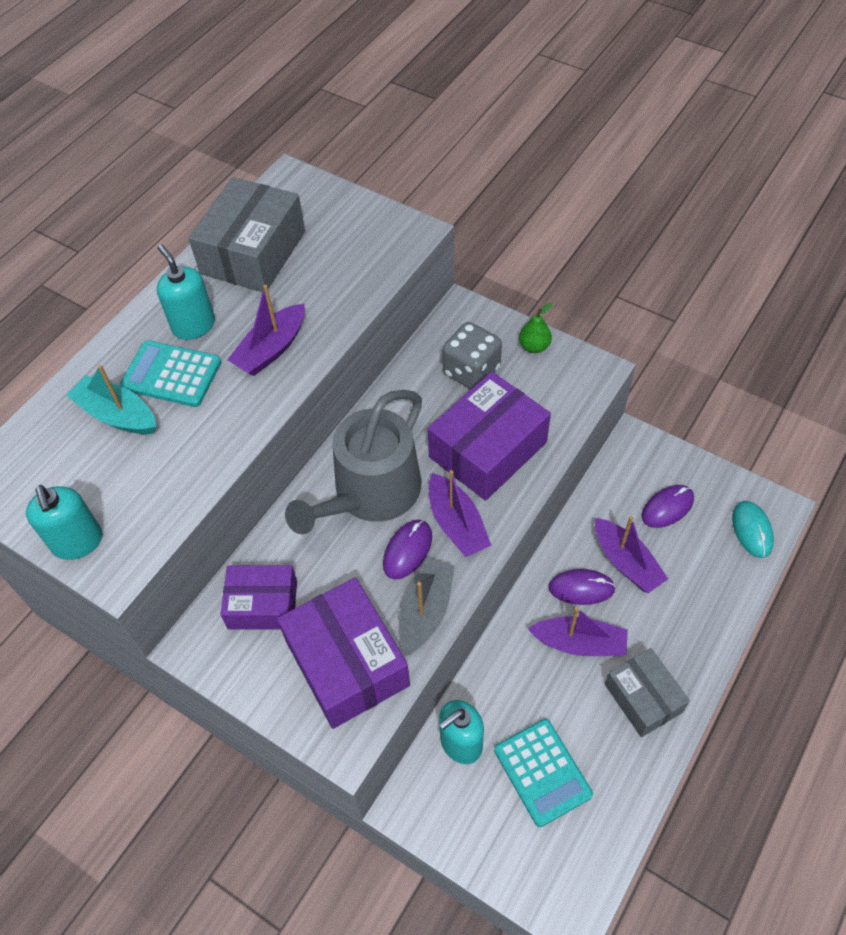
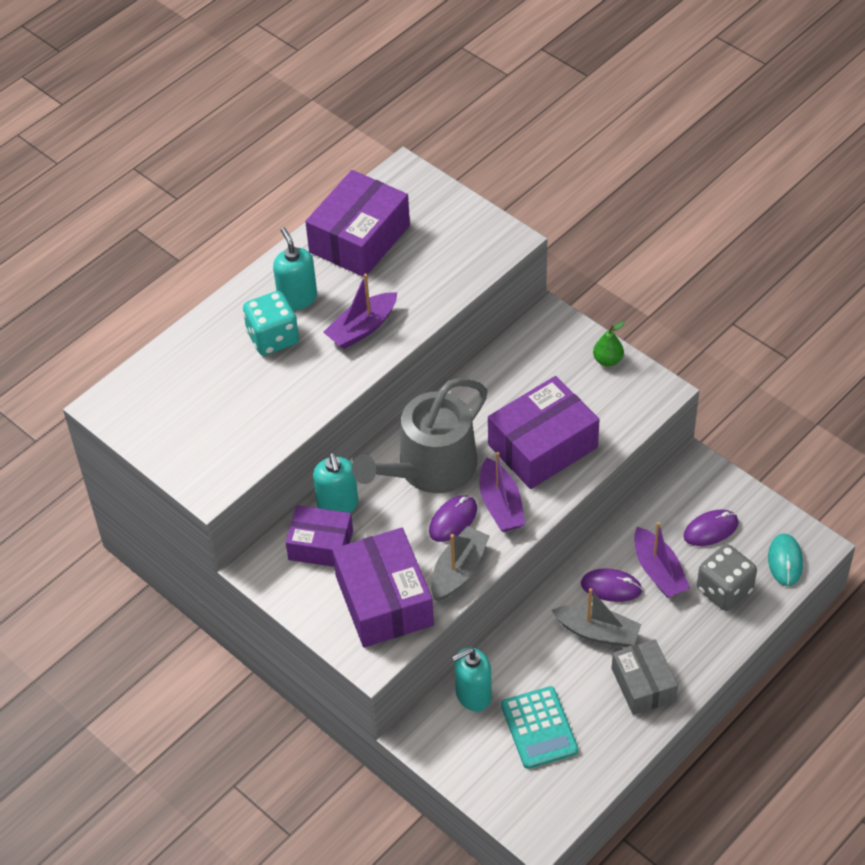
camera: 10 degrees right, 5 degrees down
turquoise soap dispenser [26,485,102,560] -> turquoise soap dispenser moved to [313,453,358,513]
turquoise boat [66,365,156,434] -> none
turquoise calculator [120,340,221,407] -> turquoise dice [243,291,299,355]
grey box [189,177,305,292] -> purple box [305,170,410,277]
grey dice [442,322,502,389] -> grey dice moved to [697,544,757,611]
purple boat [528,607,628,656] -> grey boat [552,588,641,647]

